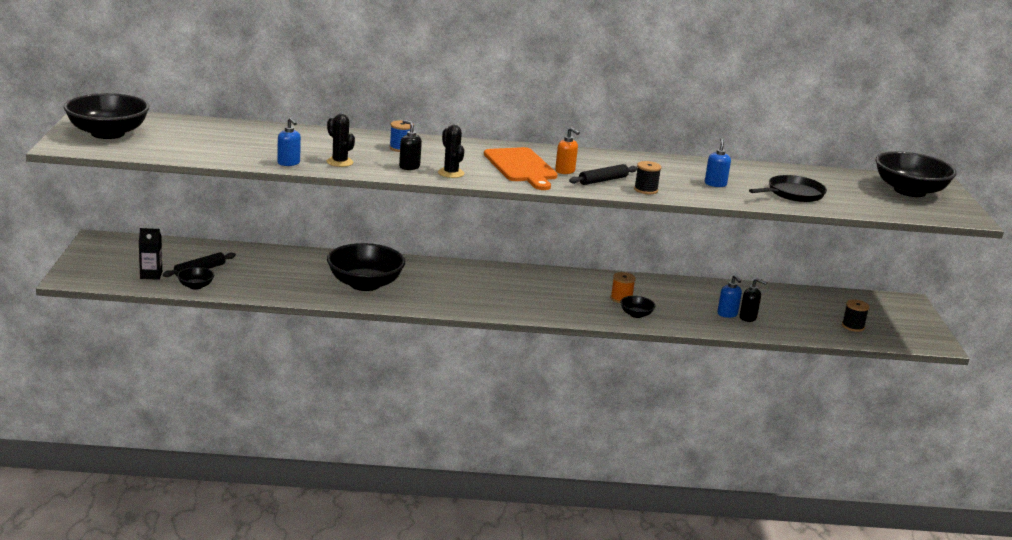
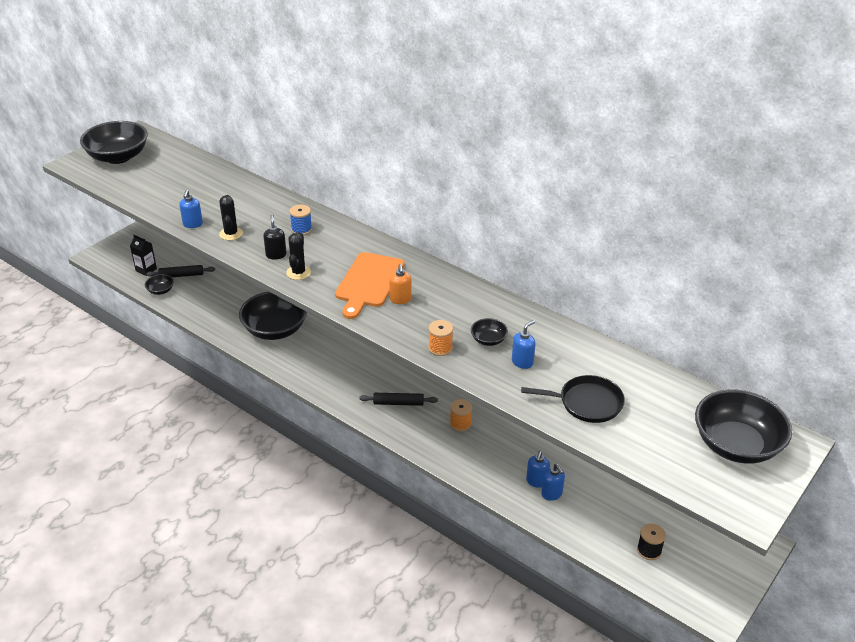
camera: 40 degrees right, 15 degrees up
black rolling pin [569,164,637,185] -> black rolling pin moved to [359,393,438,406]
black bowl [620,296,656,318] -> black bowl moved to [471,318,508,346]
black spool [634,161,662,194] -> orange spool [428,320,453,356]
black soap dispenser [739,278,767,322] -> blue soap dispenser [541,464,565,501]

